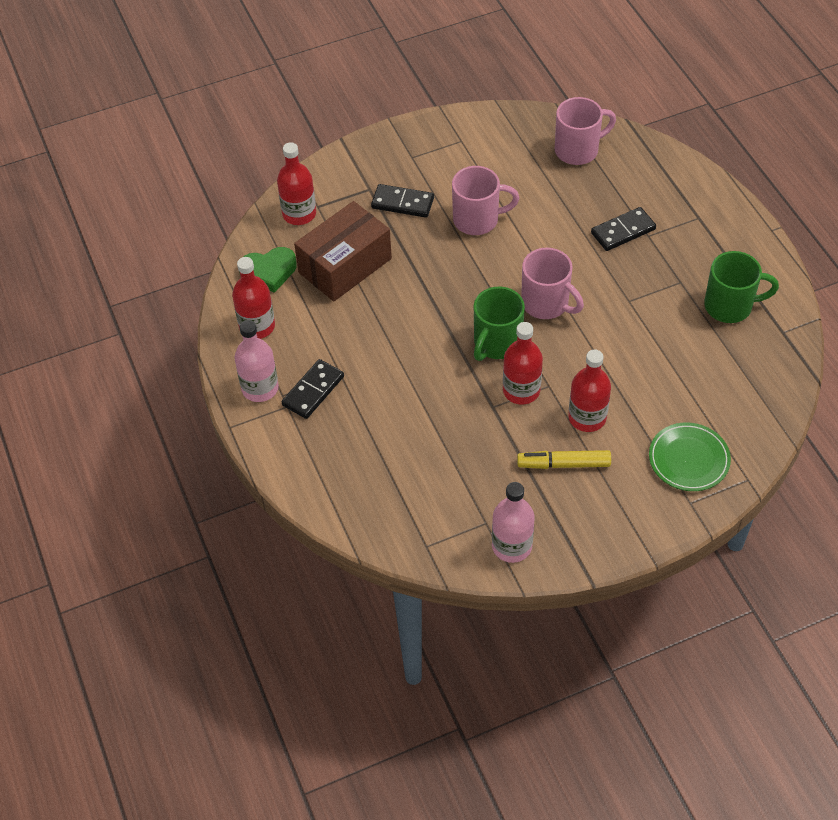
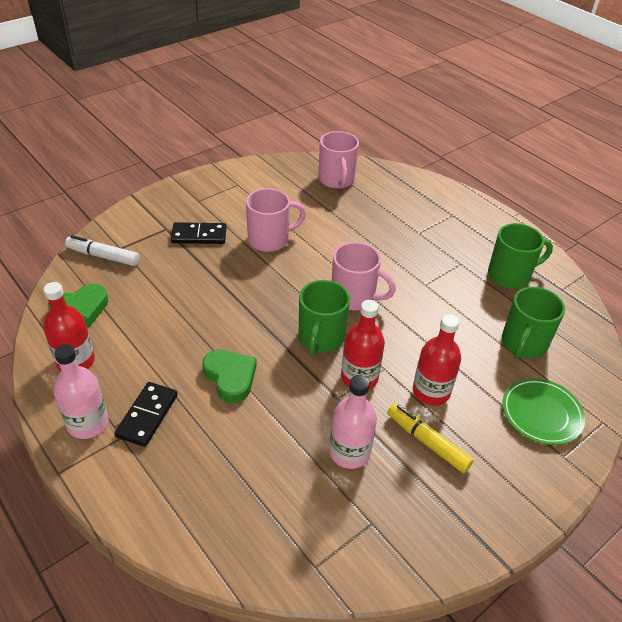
camera: 20 degrees left, 10 degrees down
red bottle [277,142,316,225] -> white marker [65,235,140,266]
brown box [294,201,392,302] -> none
pink bottle [492,482,535,563] -> pink bottle moved to [329,375,377,469]
yellow marker [517,450,611,469] -> yellow marker turned 60 degrees clockwise [387,403,474,473]
pink mug [555,97,616,165] -> pink mug turned 120 degrees clockwise [319,131,359,189]
black domino [591,207,656,251] -> none
none -> green heart [202,350,257,403]
none -> green mug [502,287,565,359]

